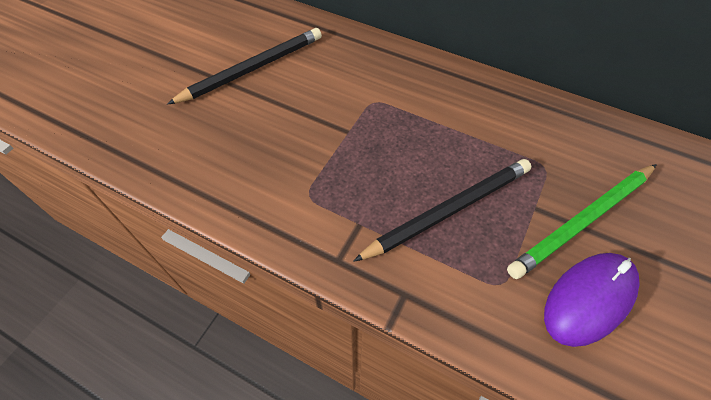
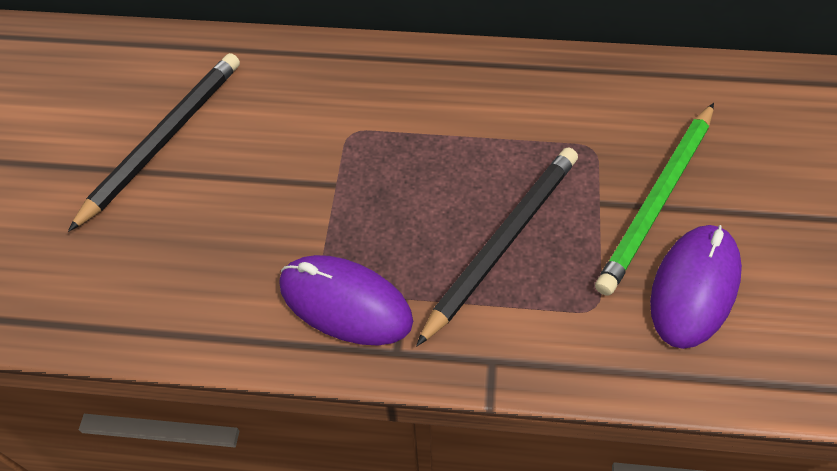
camera: 20 degrees left, 0 degrees up
none -> purple mouse [279,255,413,345]

